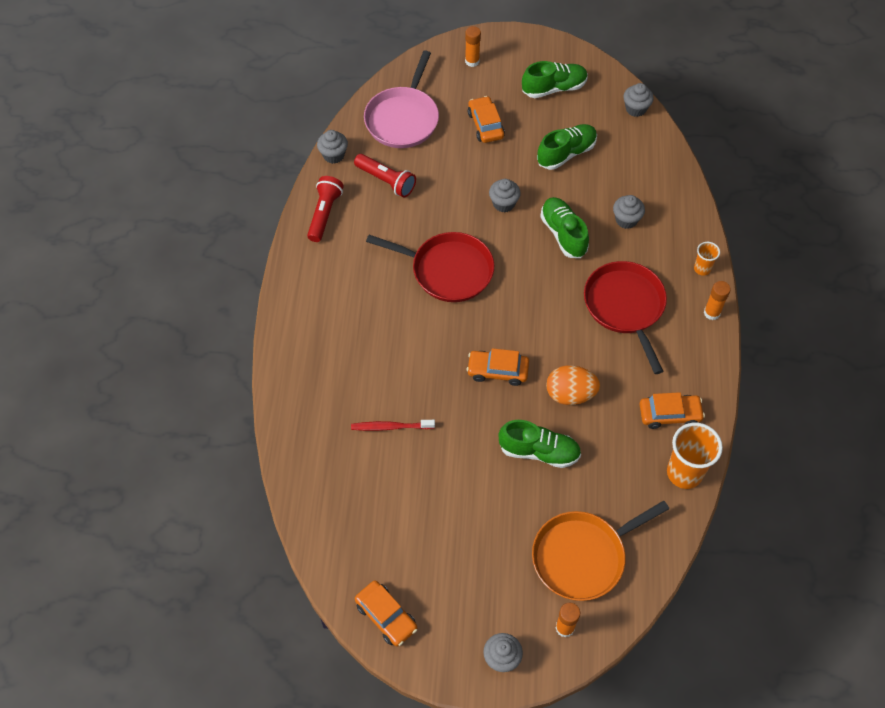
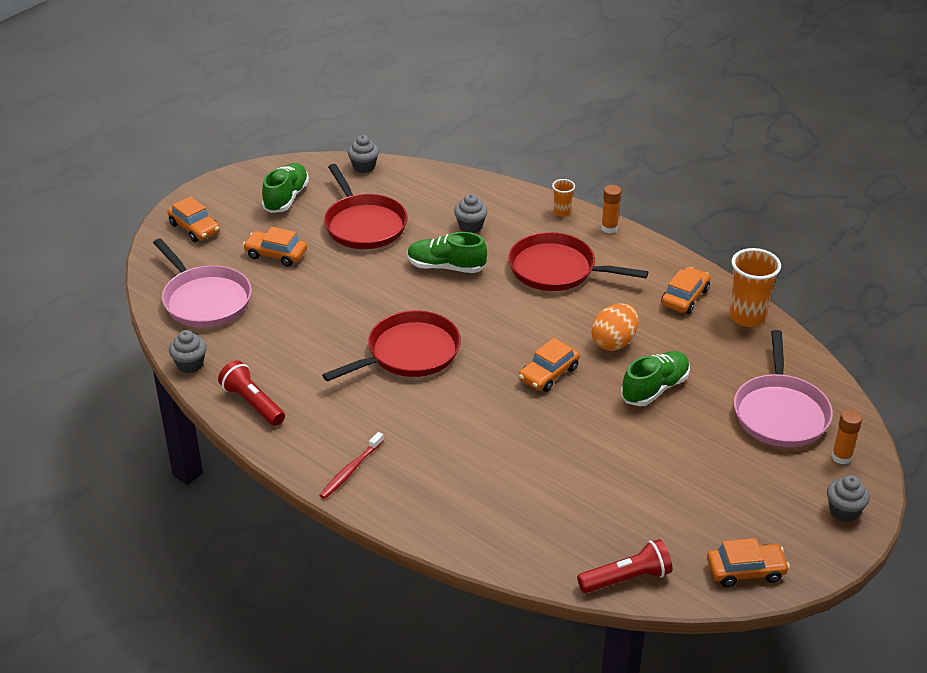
camera: 55 degrees left, 20 degrees down
red toothbrush [351,420,435,431] -> red toothbrush moved to [319,432,384,499]
red flashlight [354,154,416,198] -> red flashlight moved to [577,539,673,593]
orange glue stick [465,26,481,67] -> orange car [167,196,220,242]
grey cupcake [489,179,521,212] -> none
orange pan [532,500,669,601] -> pink pan [734,330,833,447]
green shoe [537,124,597,170] -> red pan [324,164,408,249]

